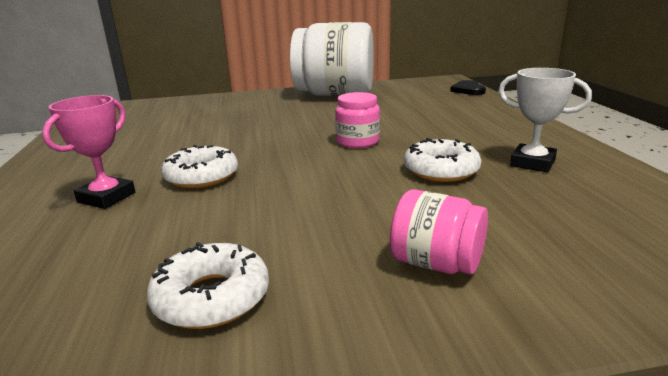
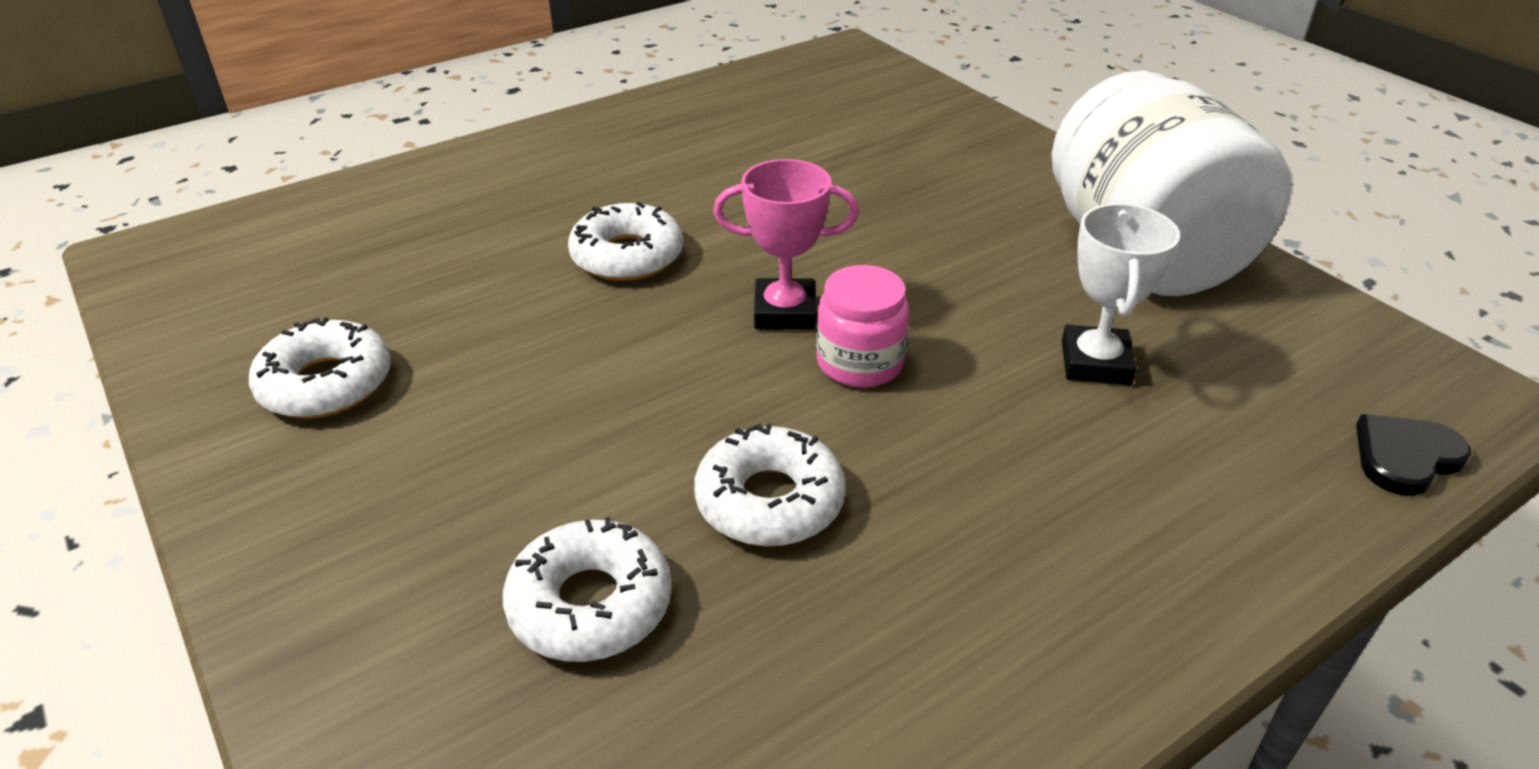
camera: 65 degrees right, 15 degrees up
pink trophy [42,95,135,209] -> pink trophy moved to [713,159,859,330]
pink jar [390,189,488,275] -> none
white trophy [498,68,592,172] -> white trophy moved to [1062,203,1180,385]
none -> white donut [503,517,672,662]

